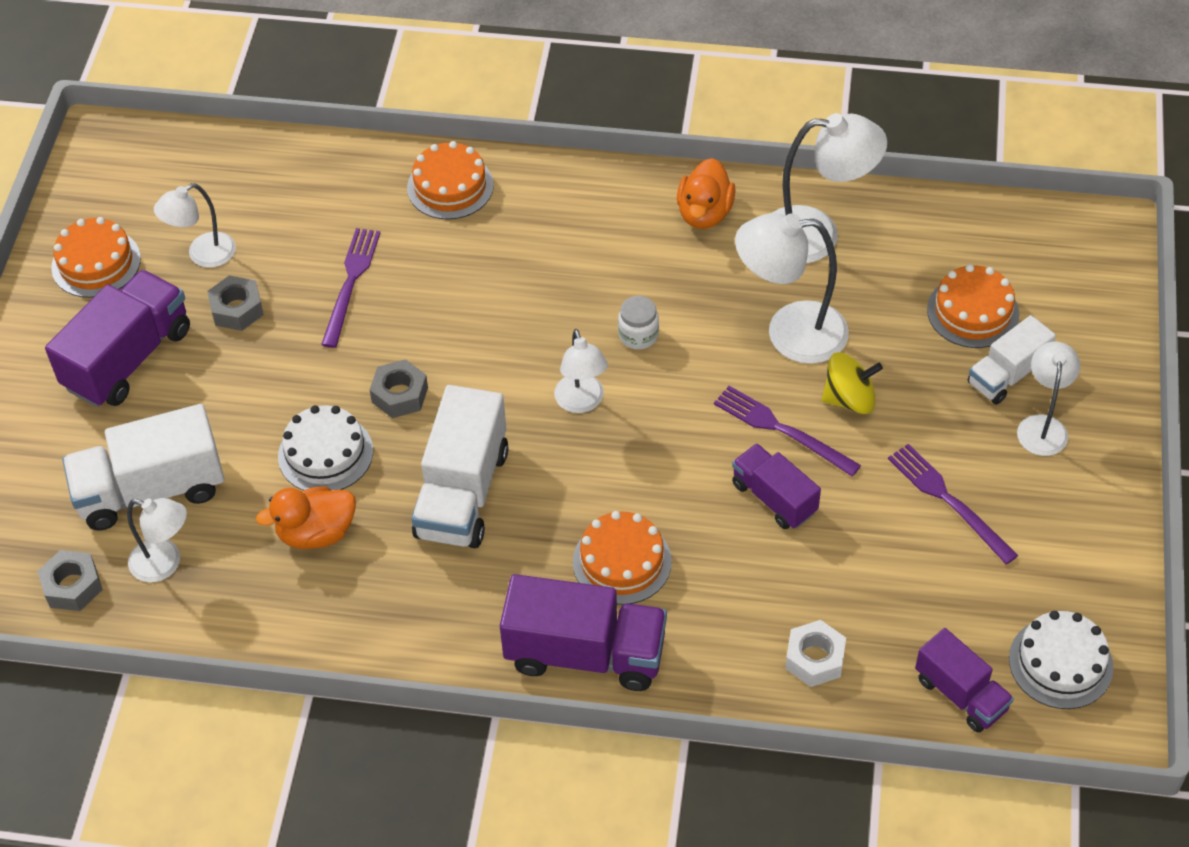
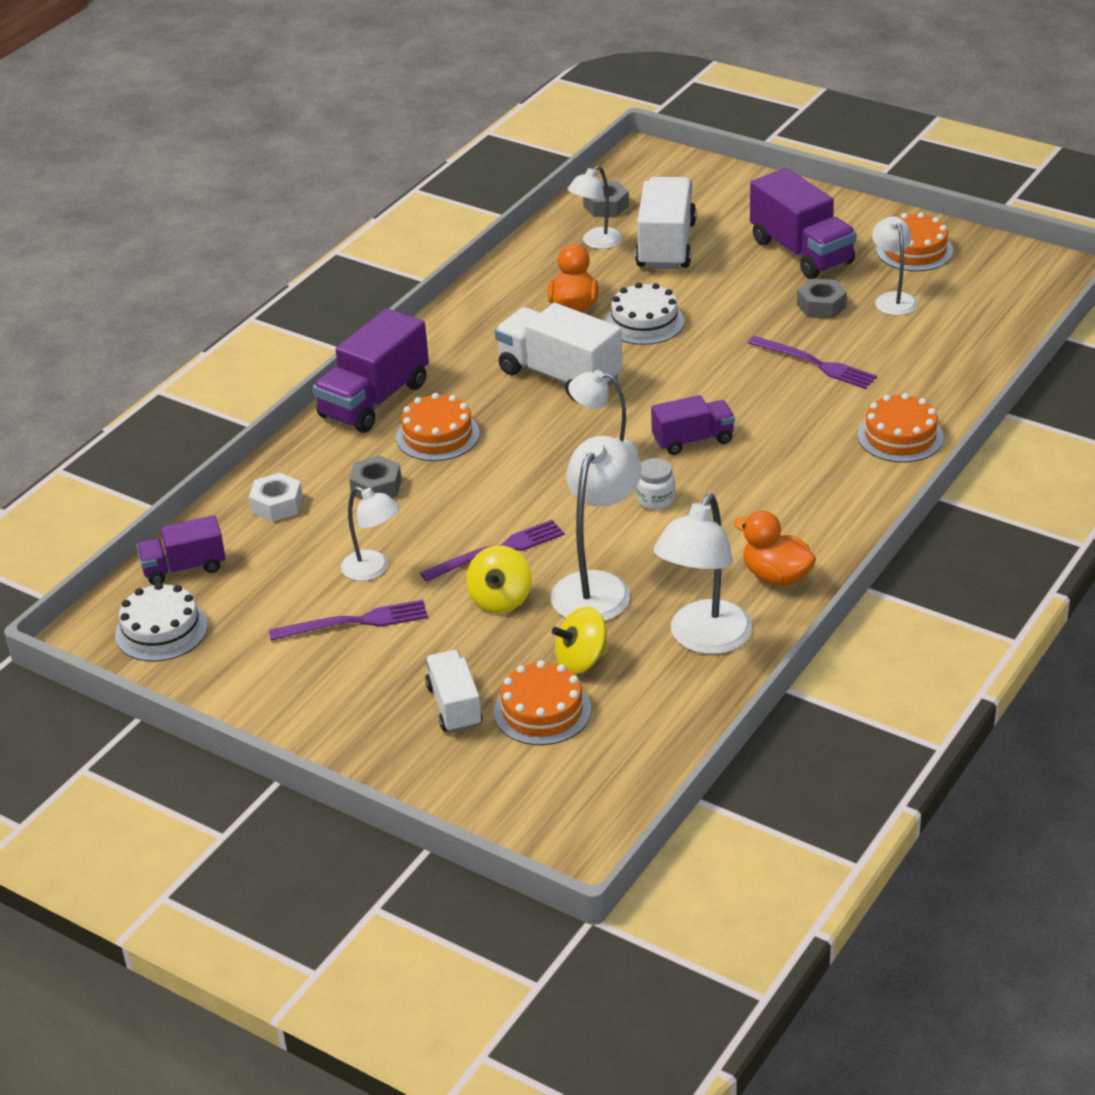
camera: 115 degrees right, 15 degrees down
grey nut [370,359,428,418] -> grey nut moved to [349,455,402,500]
purple truck [732,443,821,529] -> purple truck moved to [651,395,735,455]
white lamp [1017,342,1080,456] -> white lamp moved to [341,486,400,581]
none -> yellow spinning top [552,607,608,674]

